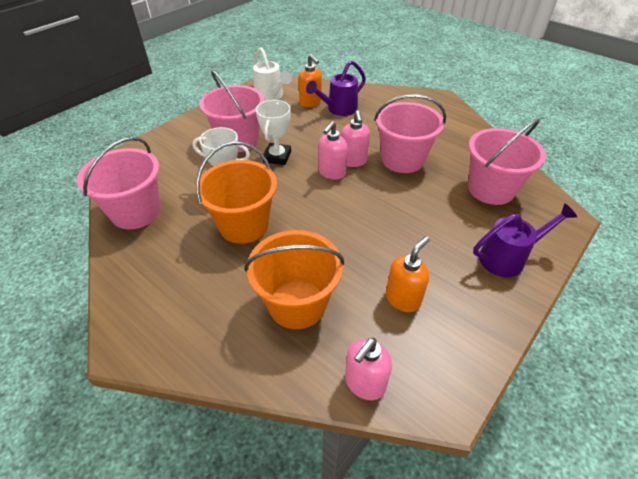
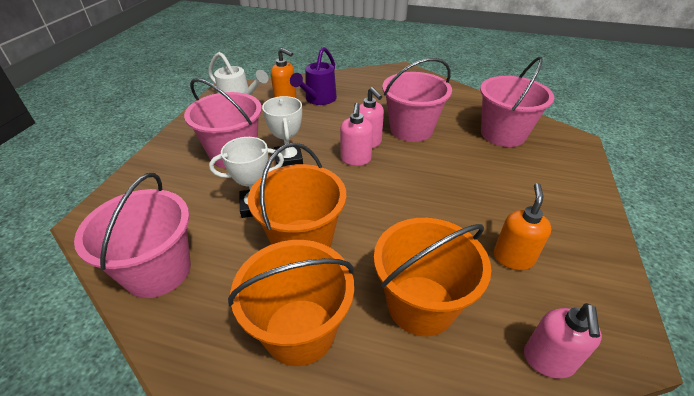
camera: 25 degrees left, 5 degrees down
purple watering can [473,203,577,277] -> none
none -> orange bucket [228,240,354,366]

